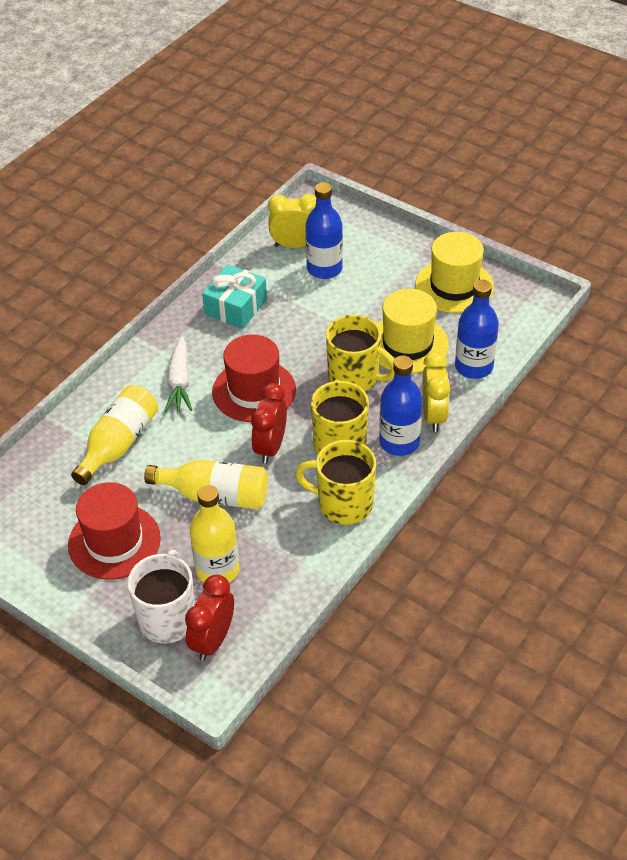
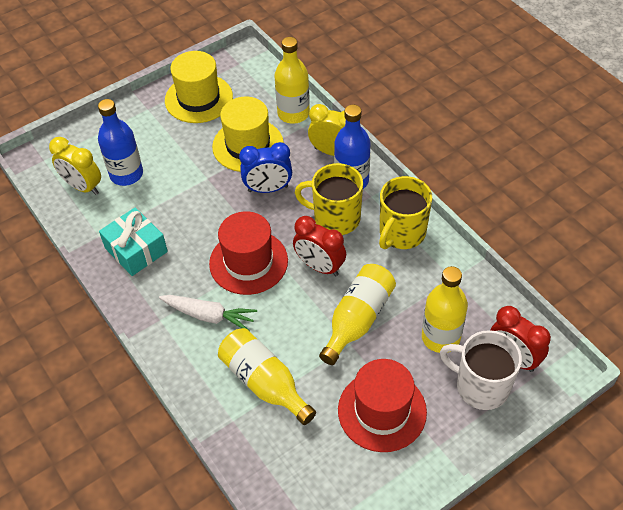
camera: 70 degrees left, 5 degrees up
yellow clock [268,194,316,248] -> yellow clock turned 75 degrees counterclockwise [49,137,101,195]
yellow mug [326,315,394,391] -> blue clock [239,142,292,193]
blue bottle [455,280,499,379] -> yellow bottle [274,37,310,124]

